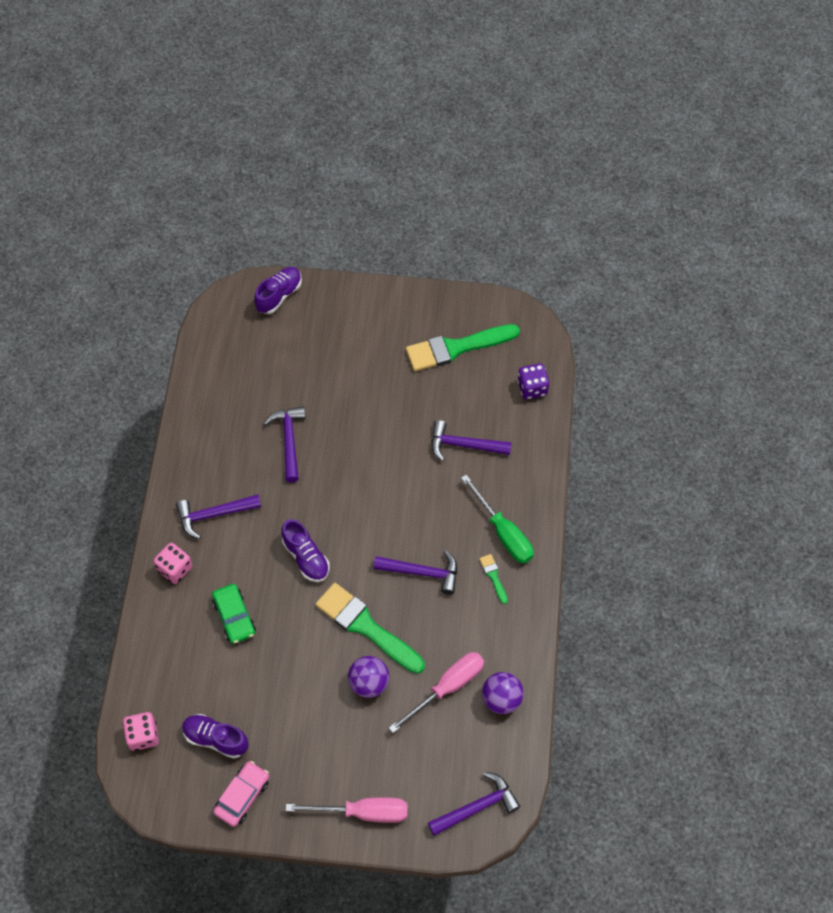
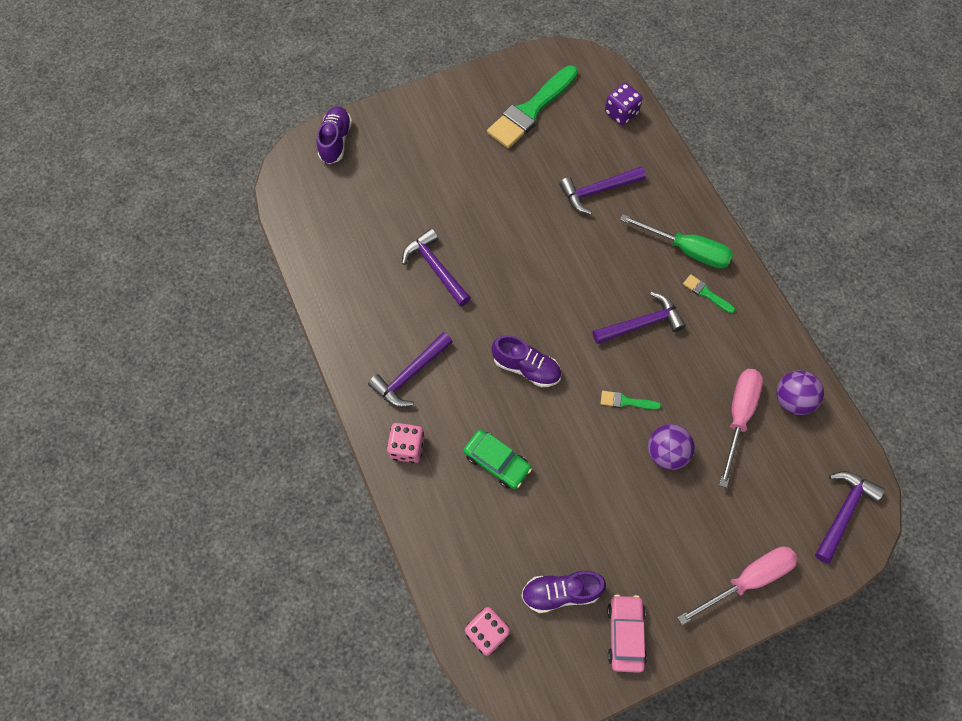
camera: 30 degrees left, 5 degrees up
green brush [315,583,425,674] -> green brush [601,391,661,410], size x0.43

